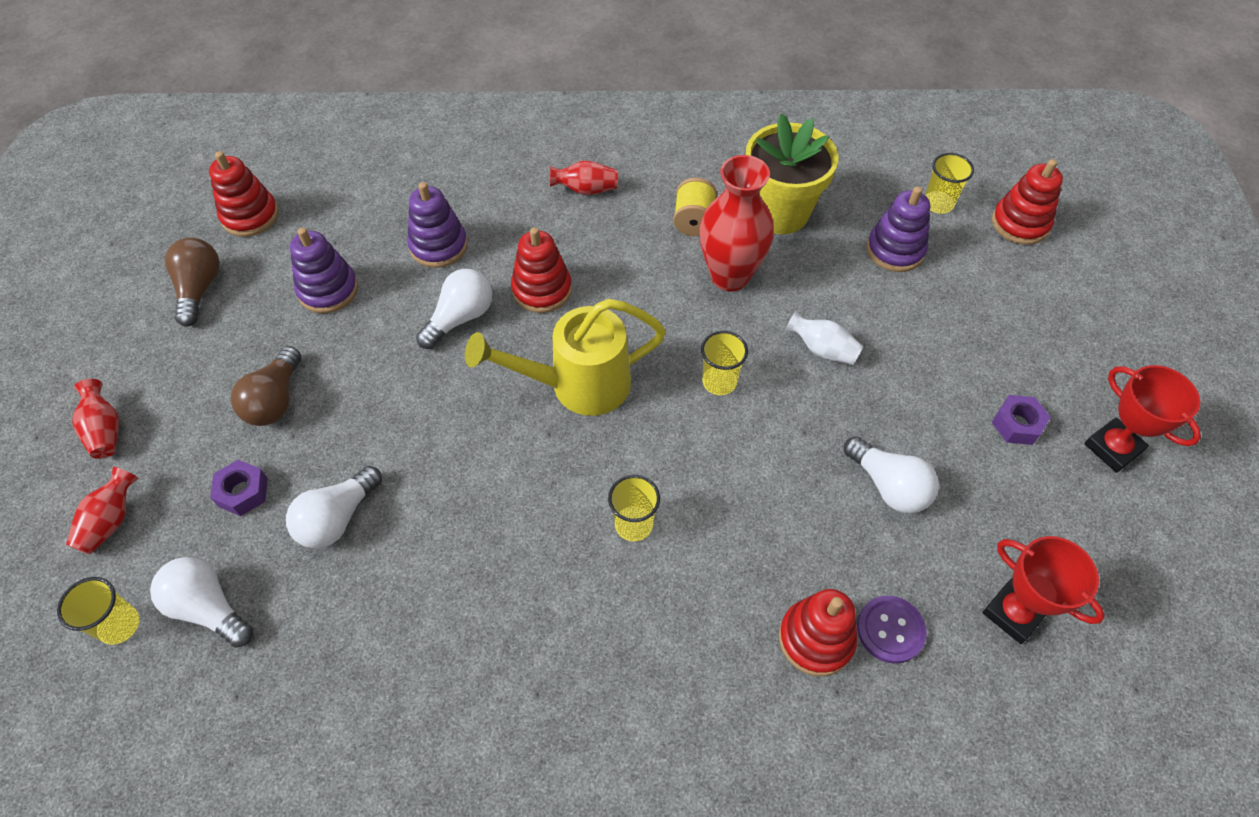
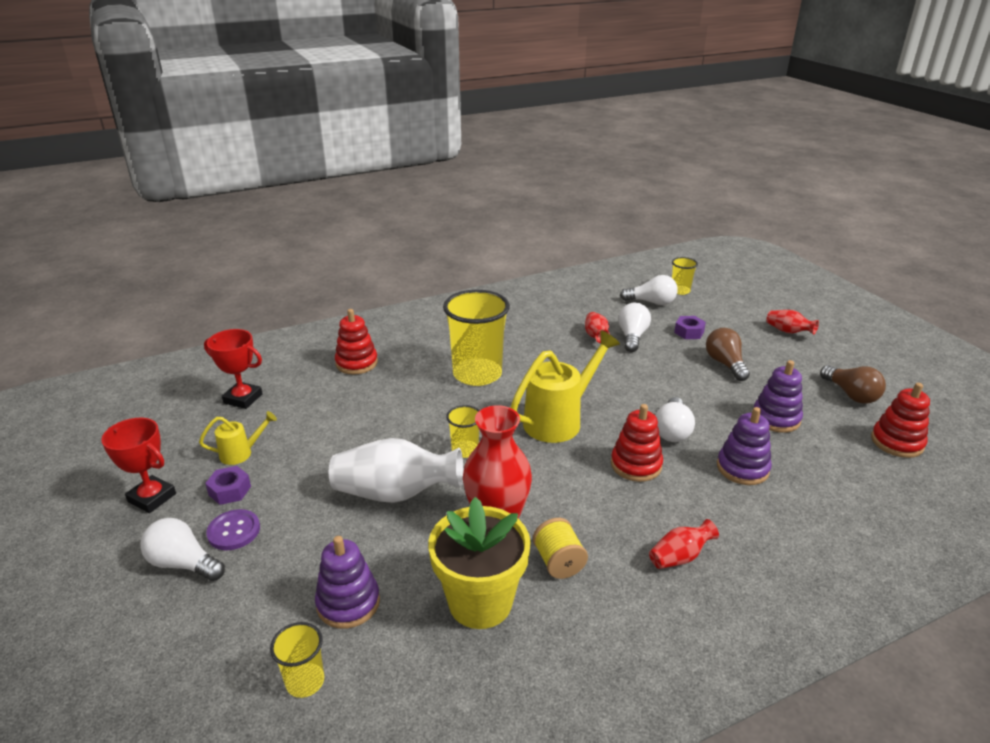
camera: 155 degrees right, 25 degrees down
red vase [66,467,139,554] -> red vase moved to [585,312,610,343]
yellow cup [608,475,660,541] -> yellow cup [443,290,510,386], size x2.09
white vase [785,310,863,365] -> white vase [329,438,463,503], size x1.97
white light bulb [844,436,939,513] -> white light bulb moved to [140,518,225,581]
purple button [857,595,927,664] -> purple button moved to [206,509,260,550]
red stacking toy [992,159,1063,245] -> none
none -> yellow watering can [199,411,277,465]

